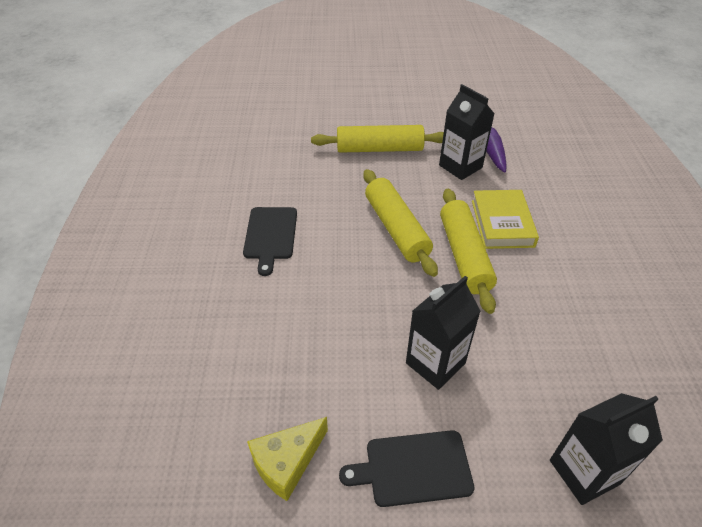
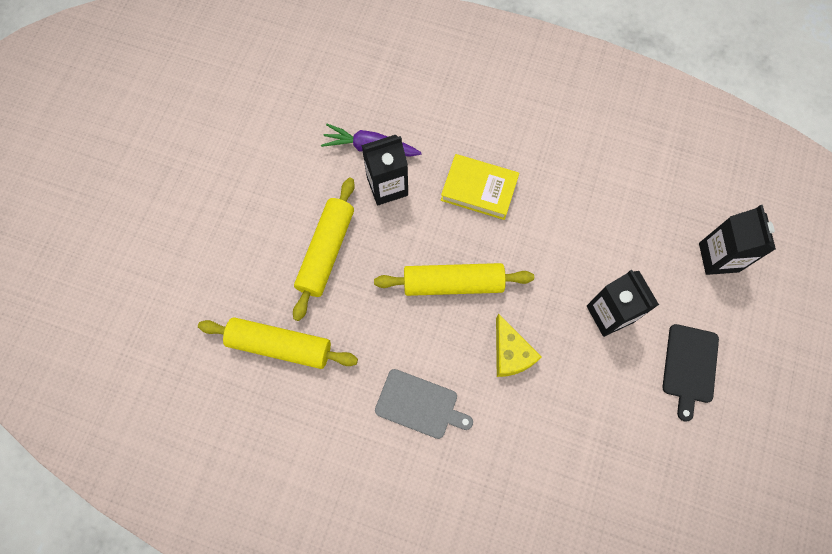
camera: 70 degrees left, 25 degrees up
black cutting board [243,207,297,276] -> grey cutting board [375,369,473,439]
yellow cheese [247,417,328,501] -> yellow cheese moved to [496,314,542,377]
yellow rolling pin [440,189,497,314] -> yellow rolling pin moved to [198,317,358,369]

